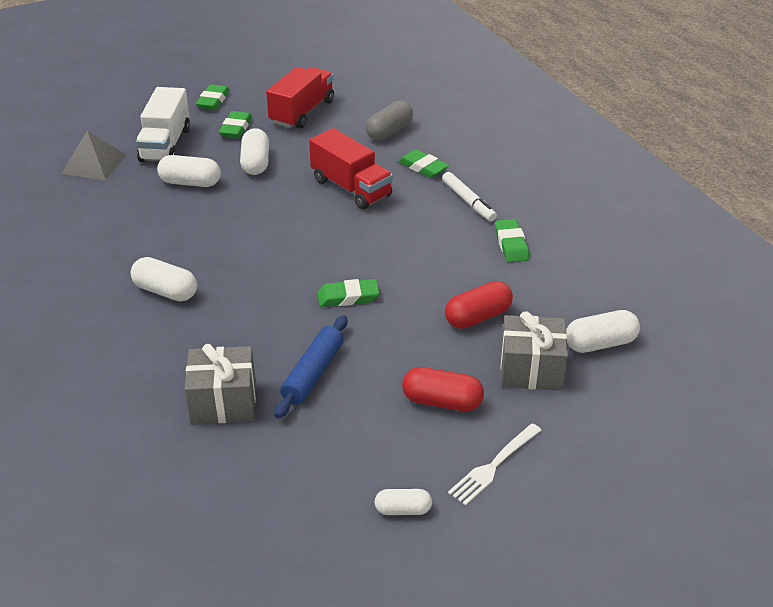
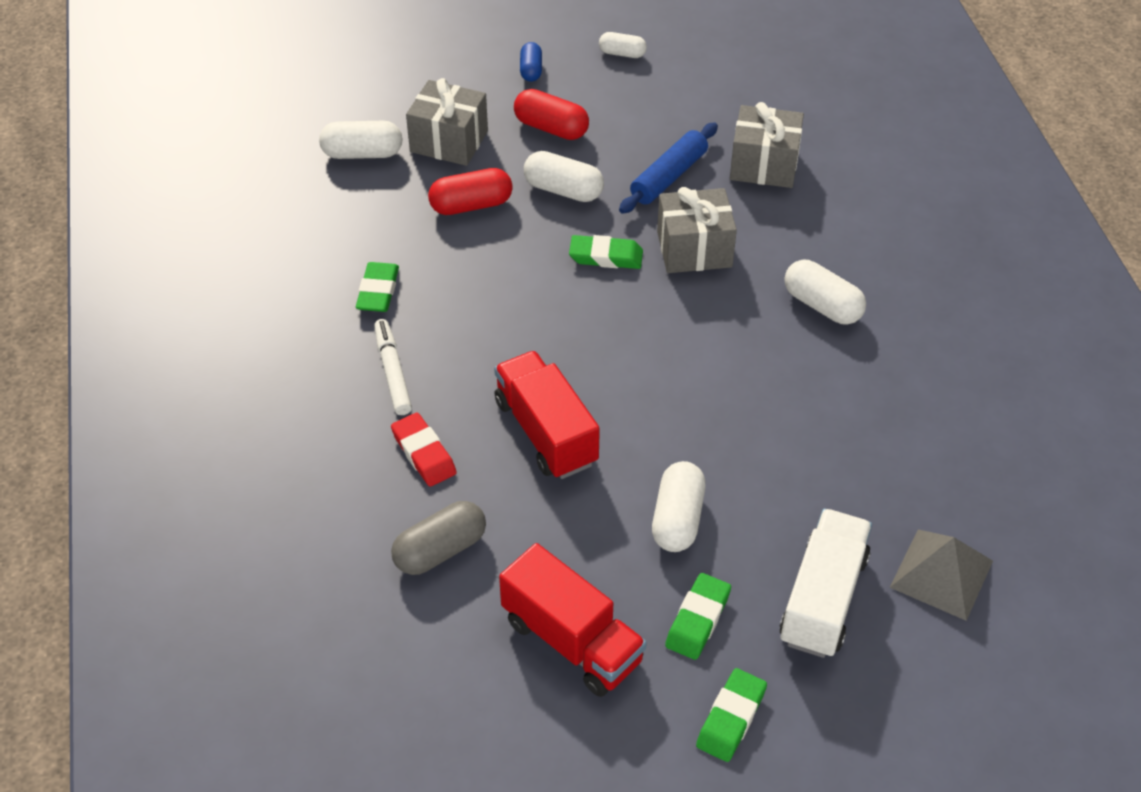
camera: 165 degrees left, 10 degrees up
white capsule [157,155,221,187] -> white capsule moved to [524,151,604,202]
red truck [266,67,334,129] -> red truck turned 90 degrees counterclockwise [499,543,647,697]
green eraser [398,149,449,178] -> red eraser [391,413,457,487]
white fork [448,423,542,505] -> blue capsule [520,42,542,82]
none -> grey gift [657,187,737,273]

